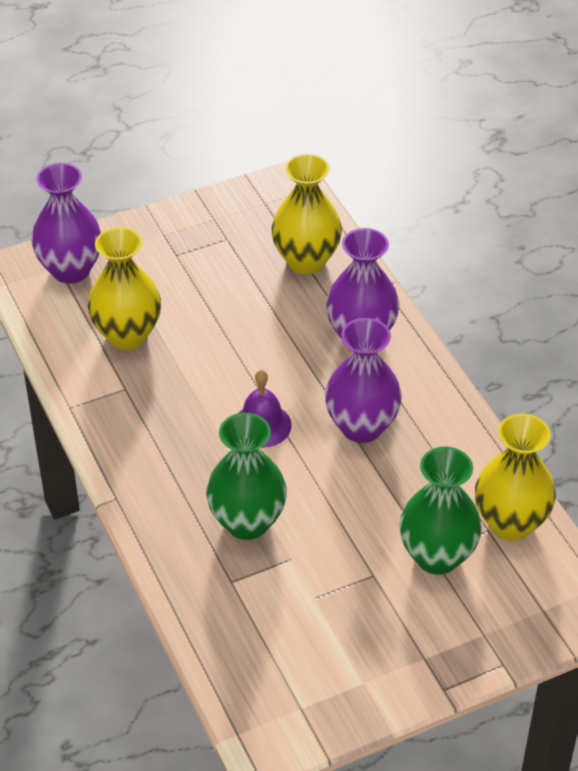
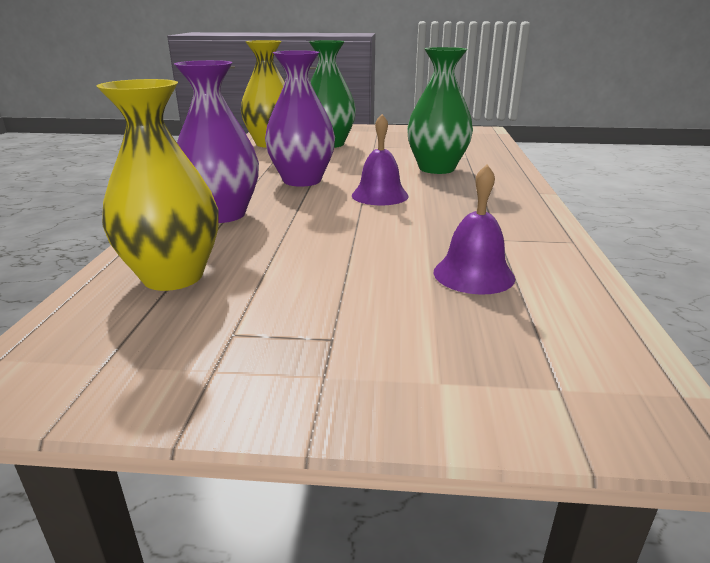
camera: 150 degrees left, 20 degrees down
purple vase [31,163,102,284] -> none
yellow vase [88,227,161,350] -> purple bell [434,164,515,295]

